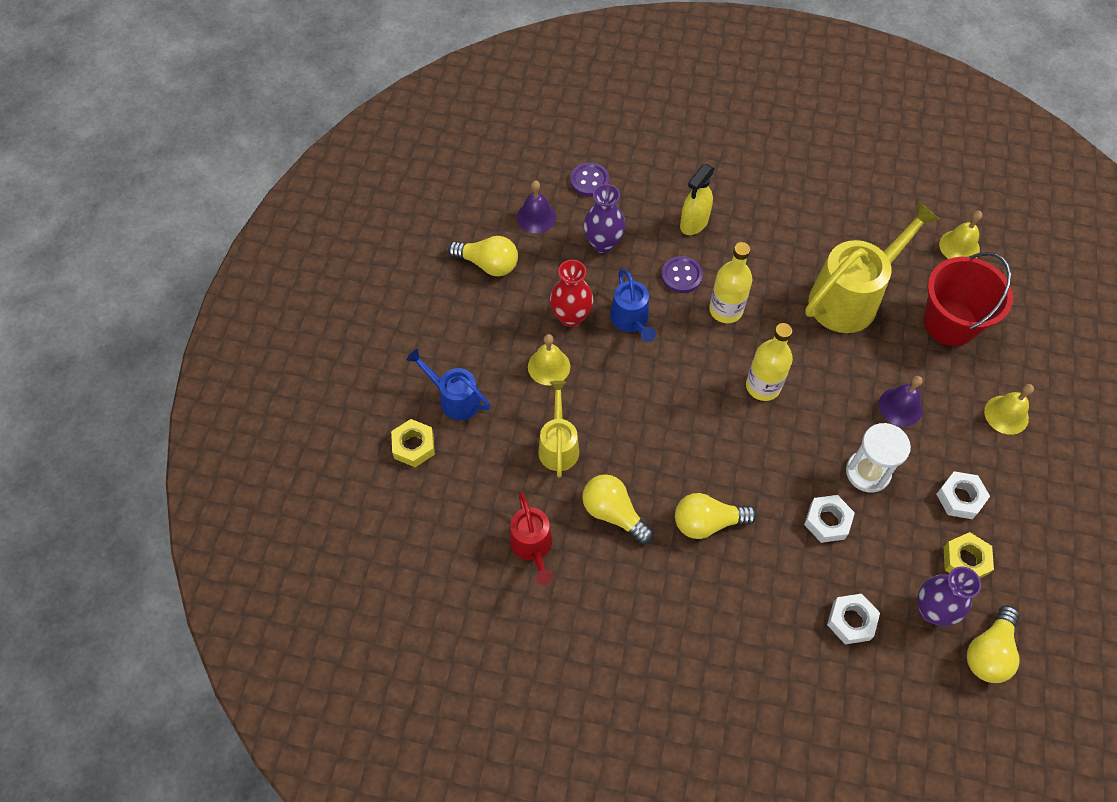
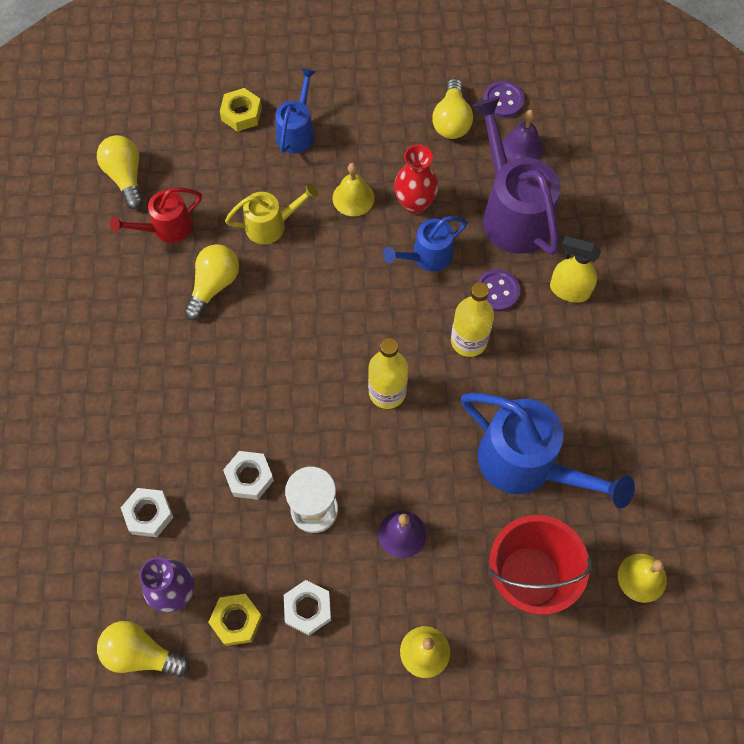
camera: 75 degrees right, 5 degrees up
purple button [570,162,609,197] -> purple button moved to [483,81,524,118]
purple vase [584,184,625,253] -> purple watering can [472,97,561,255]
yellow light bulb [675,493,757,539] -> yellow light bulb moved to [97,135,143,209]
yellow watering can [805,202,940,333] -> blue watering can [461,393,635,509]

